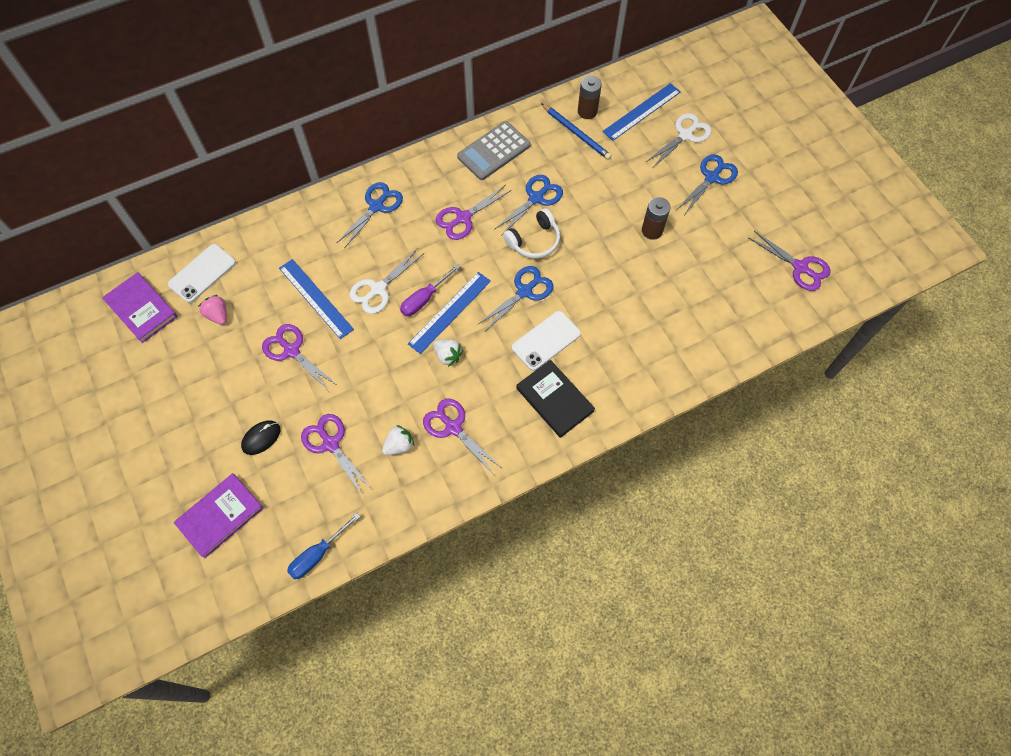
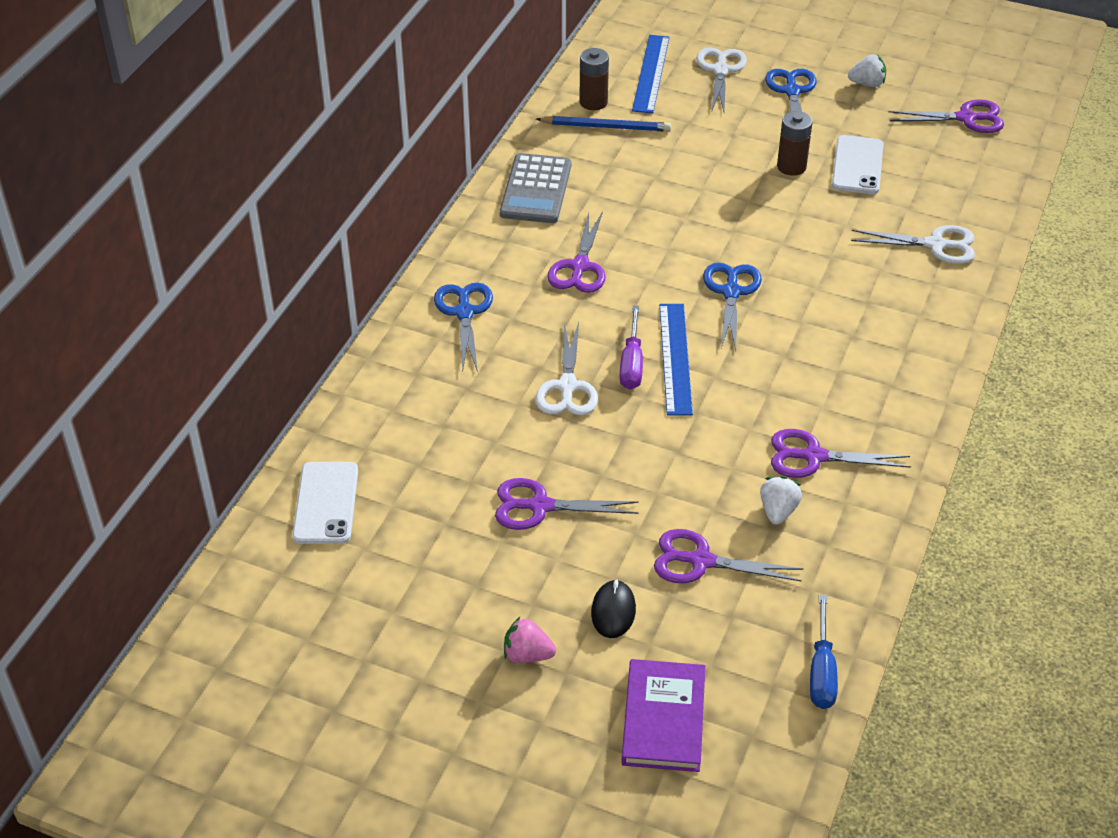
camera: 40 degrees left, 20 degrees down
purple book [102,272,178,343] -> none
pink strawberry [198,295,227,325] -> pink strawberry moved to [504,617,556,663]
blue ruler [279,259,354,339] -> none
white strawberry [433,339,463,367] -> white strawberry moved to [848,54,886,87]
blue scissors [494,175,563,236] -> none
white headphones [503,208,560,259] -> none
white phone [512,311,581,371] -> white phone moved to [832,135,883,194]
black book [516,360,595,438] -> none
none -> white scissors [851,225,975,264]

